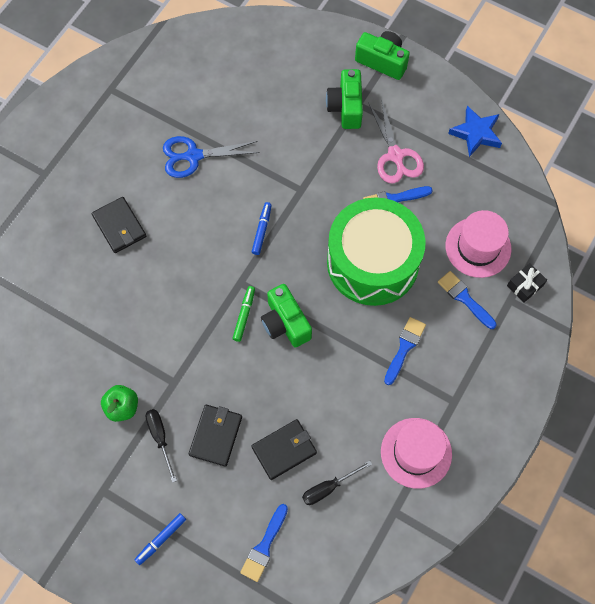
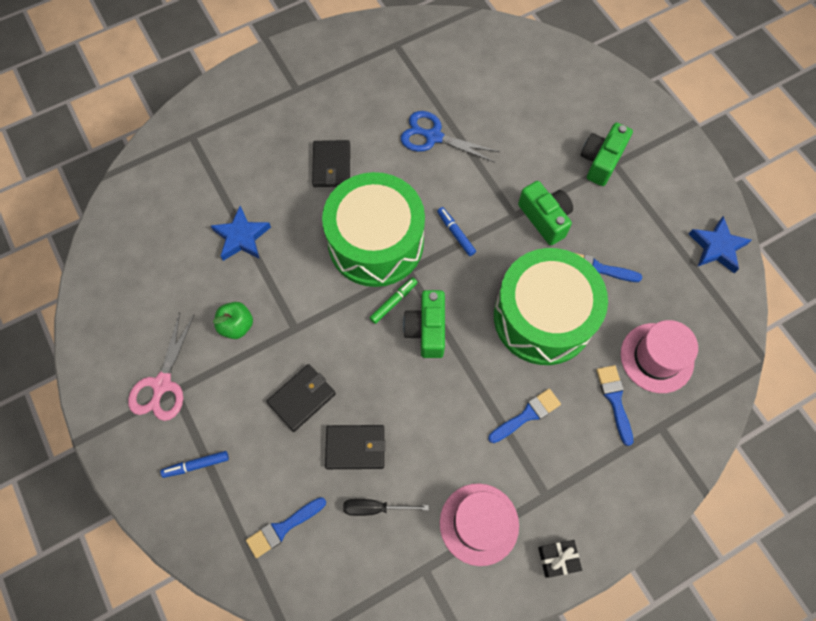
camera: 30 degrees right, 0 degrees up
black screwdriver [145,409,177,483] -> none
blue marker [252,202,272,255] -> blue marker turned 75 degrees counterclockwise [437,207,476,256]
green camera [355,31,410,80] -> green camera moved to [518,181,573,245]
pink scissors [368,99,424,183] -> pink scissors moved to [128,312,194,421]
black gift [507,263,547,302] -> black gift moved to [538,540,582,578]
none -> blue star [211,206,271,261]
none -> green drum [322,172,425,287]

